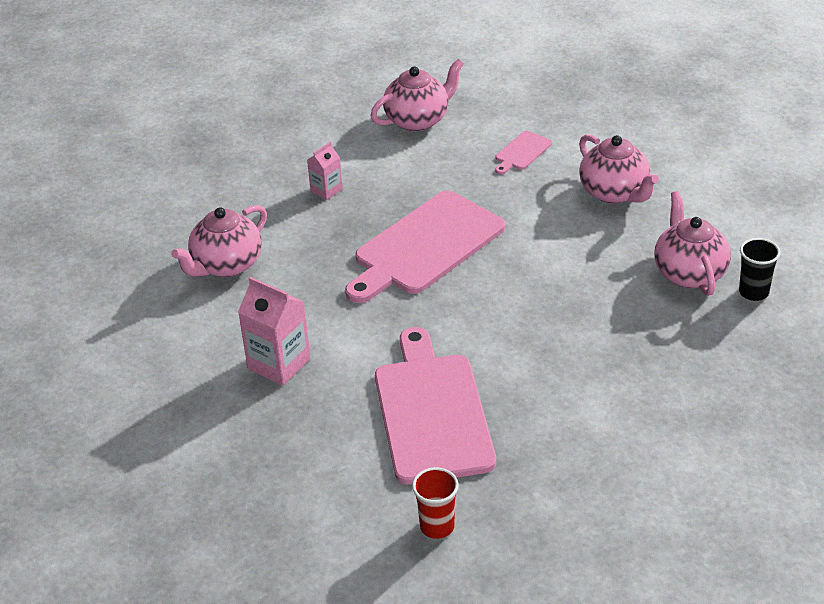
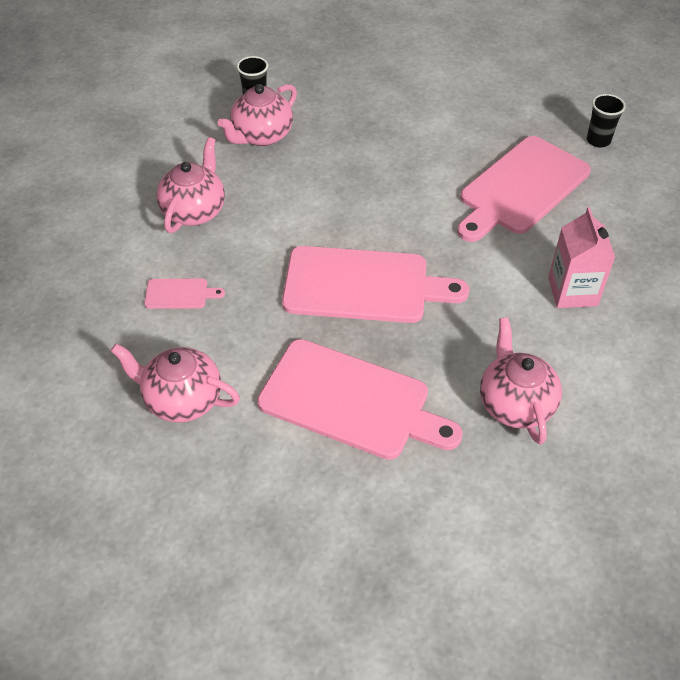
camera: 130 degrees left, 10 degrees up
pink teapot [171,205,267,277] -> pink teapot turned 105 degrees counterclockwise [480,317,562,444]
pink carton [307,142,343,200] -> pink cutting board [257,339,463,460]
red cup [412,467,459,539] -> black cup [587,94,626,148]

